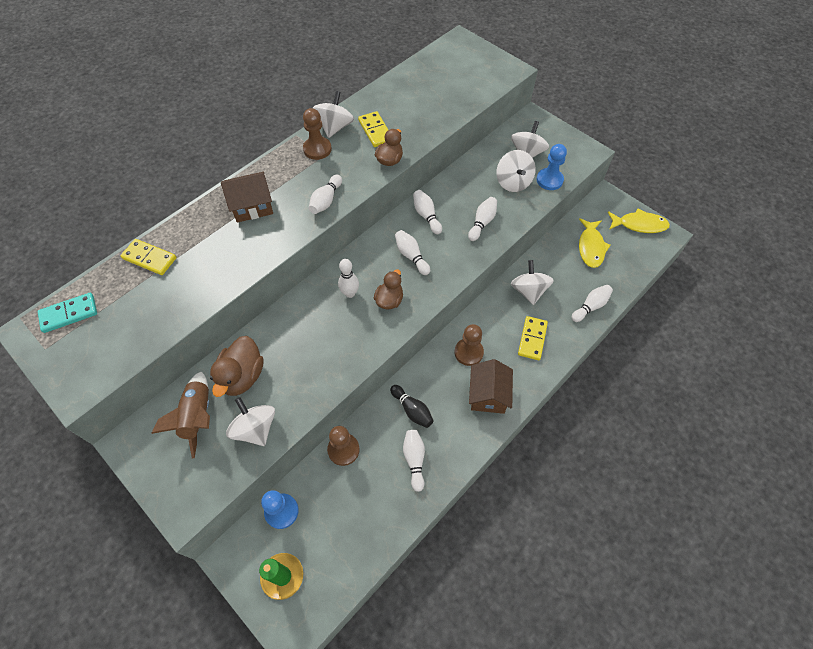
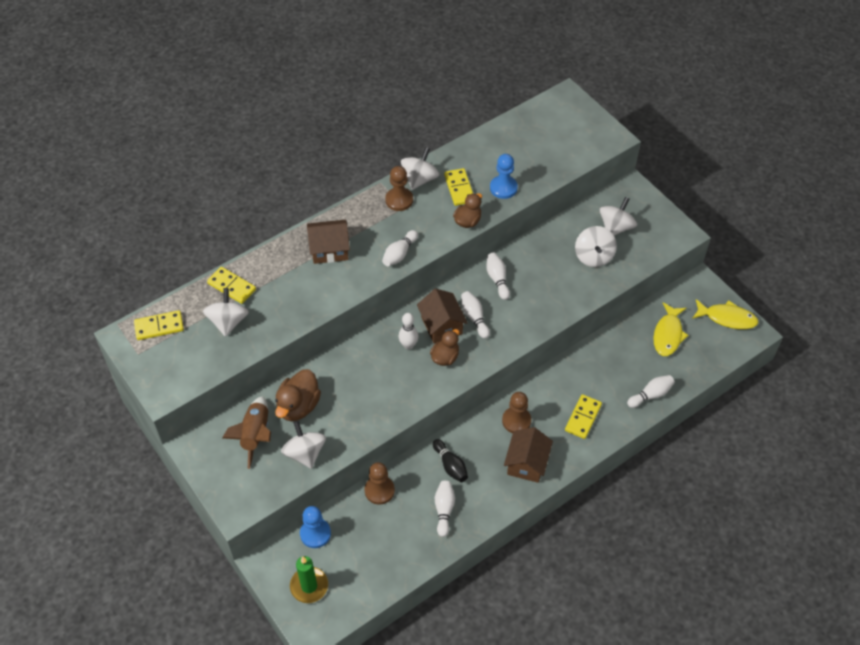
camera: 10 degrees right, 5 degrees down
turquoise domino [38,293,97,333] -> yellow domino [134,310,184,340]
white bowling pin [468,197,497,241] -> none
white spinning top [511,260,554,305] -> white spinning top moved to [203,288,249,337]
blue pawn [536,144,567,190] -> blue pawn moved to [490,154,518,199]
none -> brown house [417,289,468,343]

